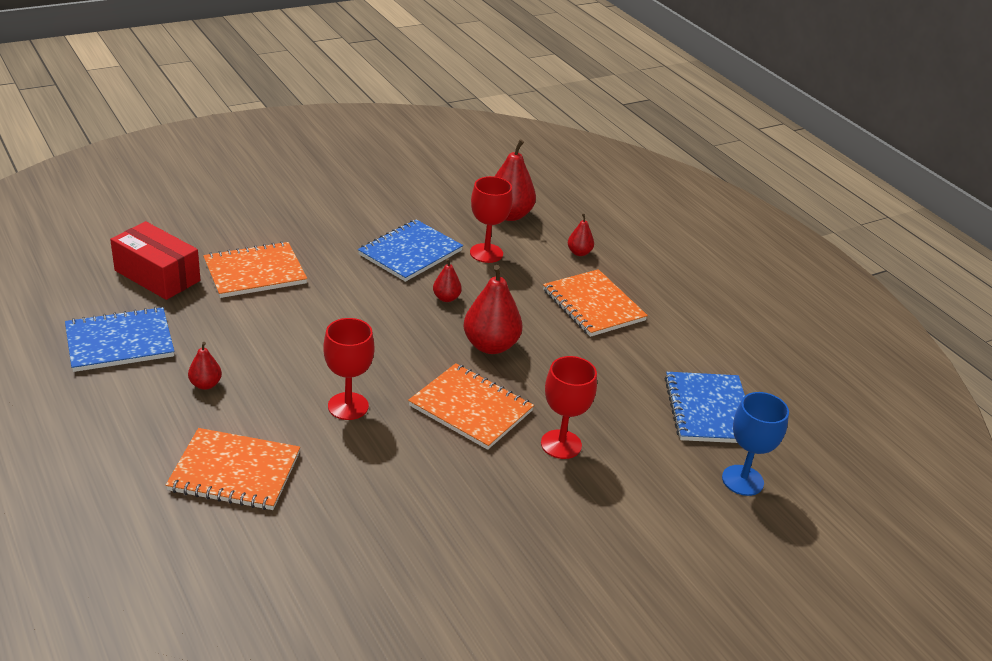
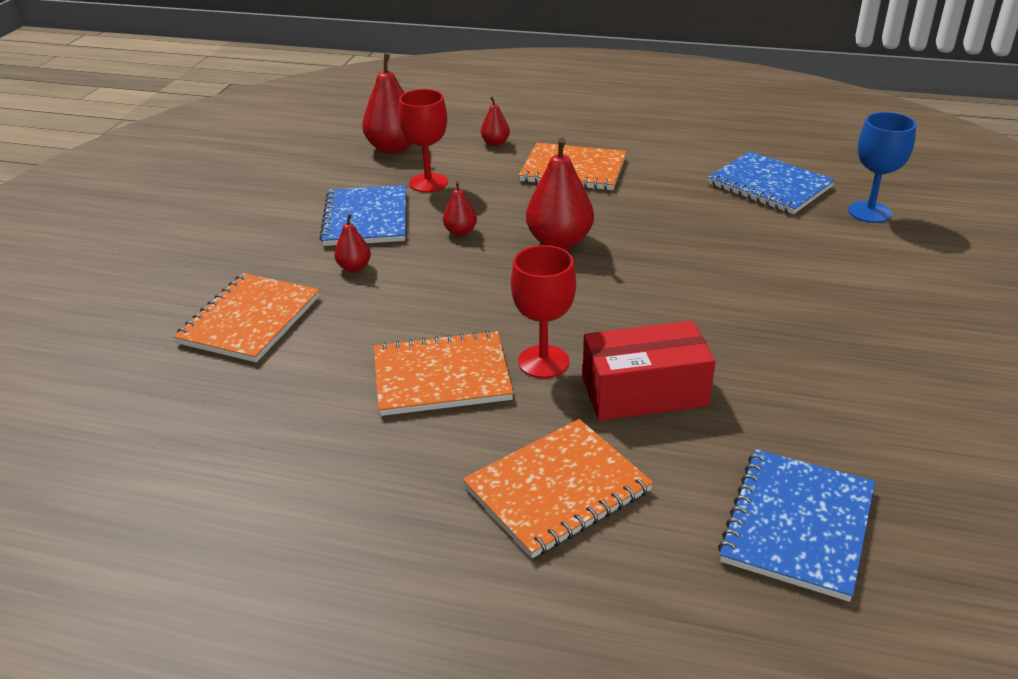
camera: 40 degrees left, 0 degrees up
blue notebook [65,307,175,372] -> blue notebook moved to [718,449,875,602]
red box [110,221,200,300] -> red box moved to [583,321,716,421]
red pear [188,342,222,390] -> red pear moved to [334,214,371,272]
orange notebook [408,363,534,450] -> orange notebook moved to [374,330,513,416]
red goblet [541,356,597,459] -> none

